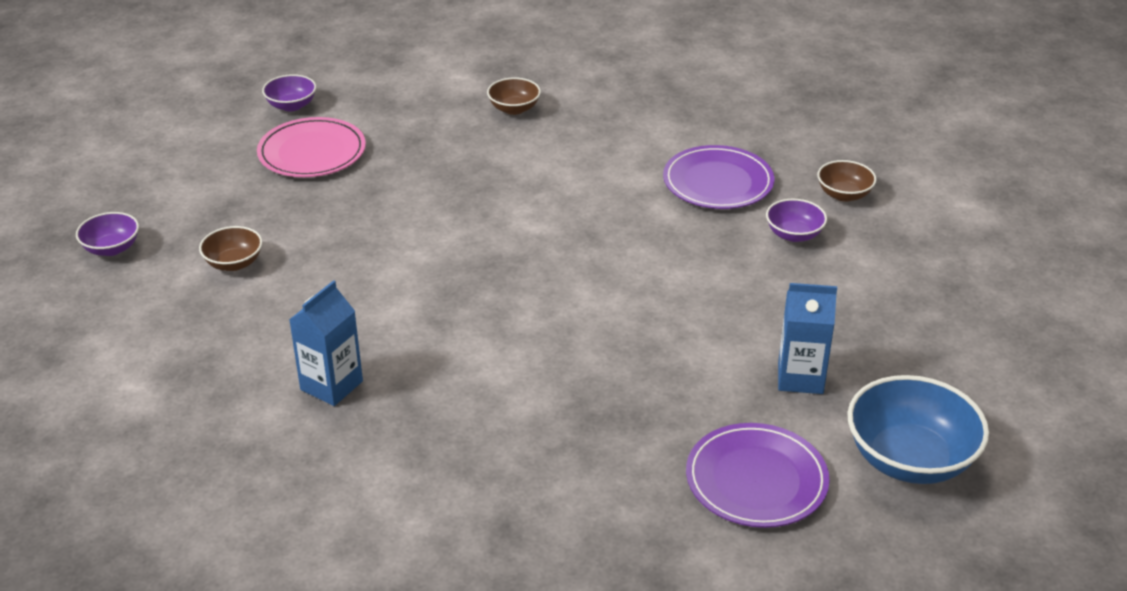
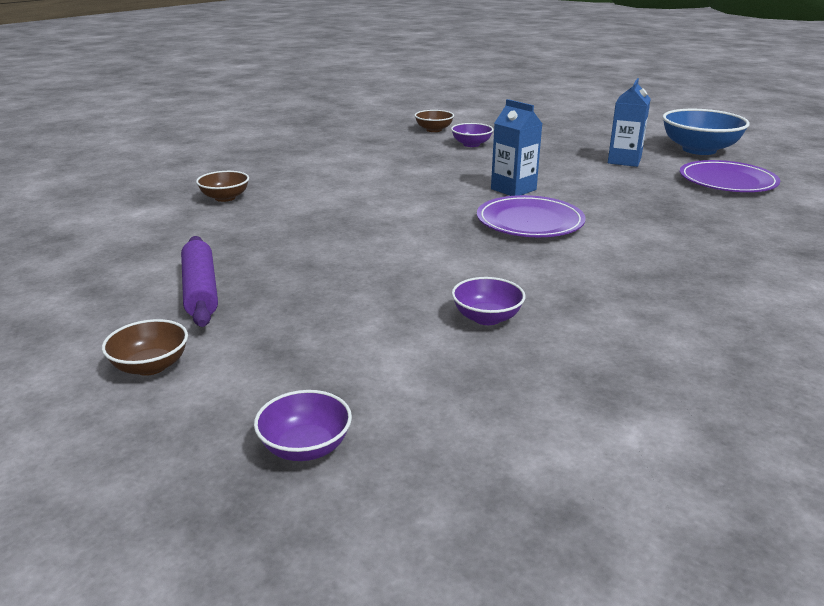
camera: 75 degrees left, 10 degrees down
brown bowl [199,226,262,271] -> brown bowl moved to [102,319,188,376]
pink plate [257,117,366,177] -> purple rolling pin [181,236,218,327]
purple bowl [262,74,316,111] -> purple bowl moved to [452,277,525,325]
blue carton [289,280,363,406] -> blue carton moved to [491,99,542,196]
purple plate [663,145,775,209] -> purple plate moved to [477,195,586,237]

